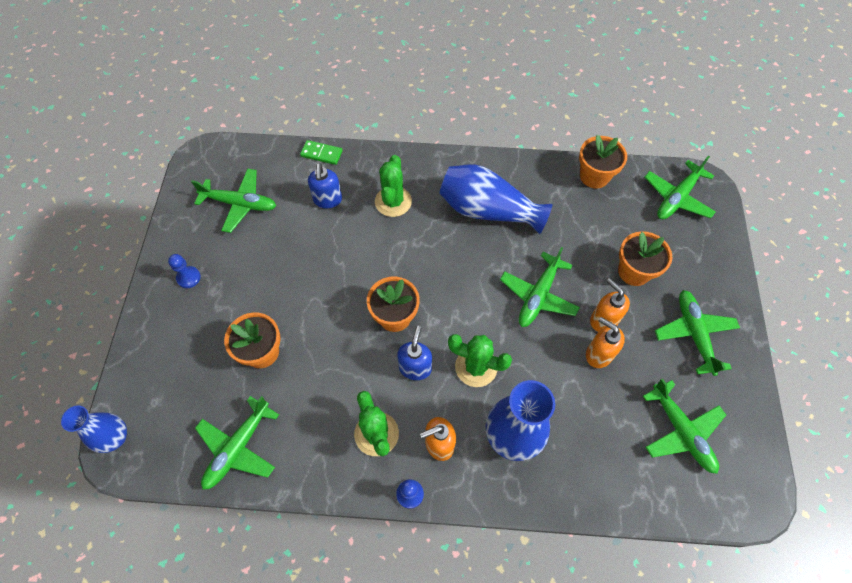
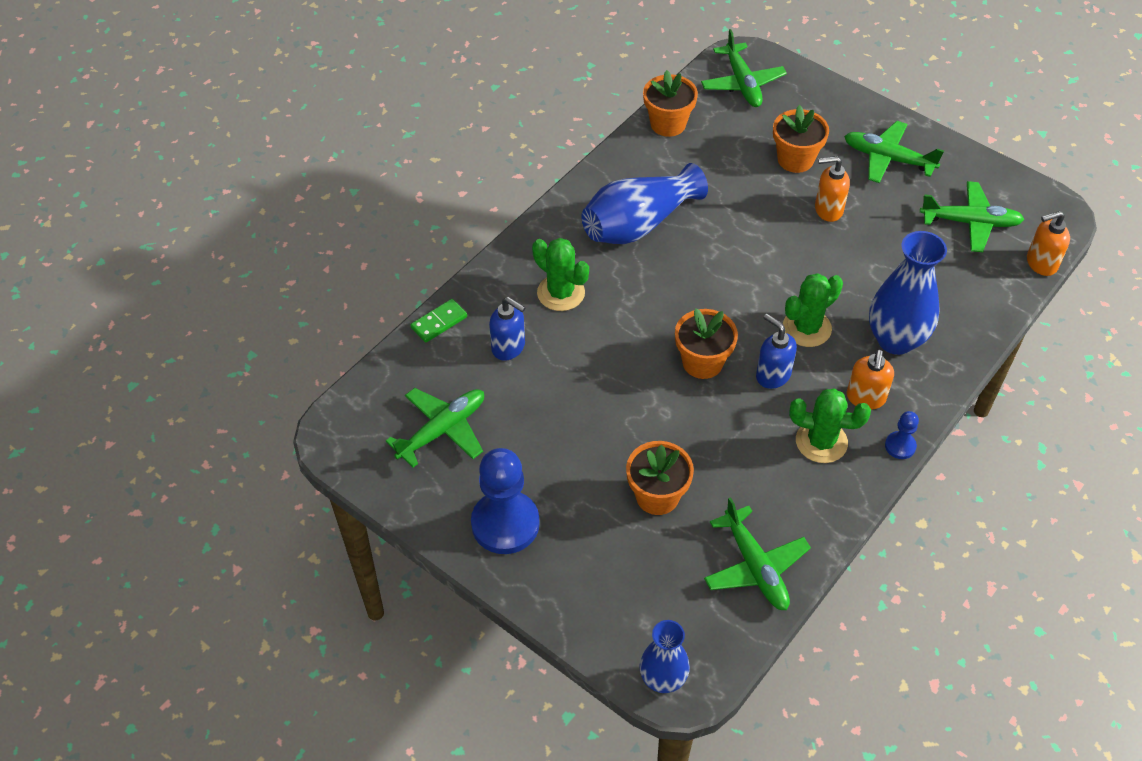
camera: 55 degrees left, 10 degrees down
blue pawn [168,254,201,288] -> blue pawn [471,448,540,554], size x2.14
green plane [500,247,580,327] -> none
orange soap dispenser [586,317,625,368] -> orange soap dispenser moved to [1027,211,1070,276]

